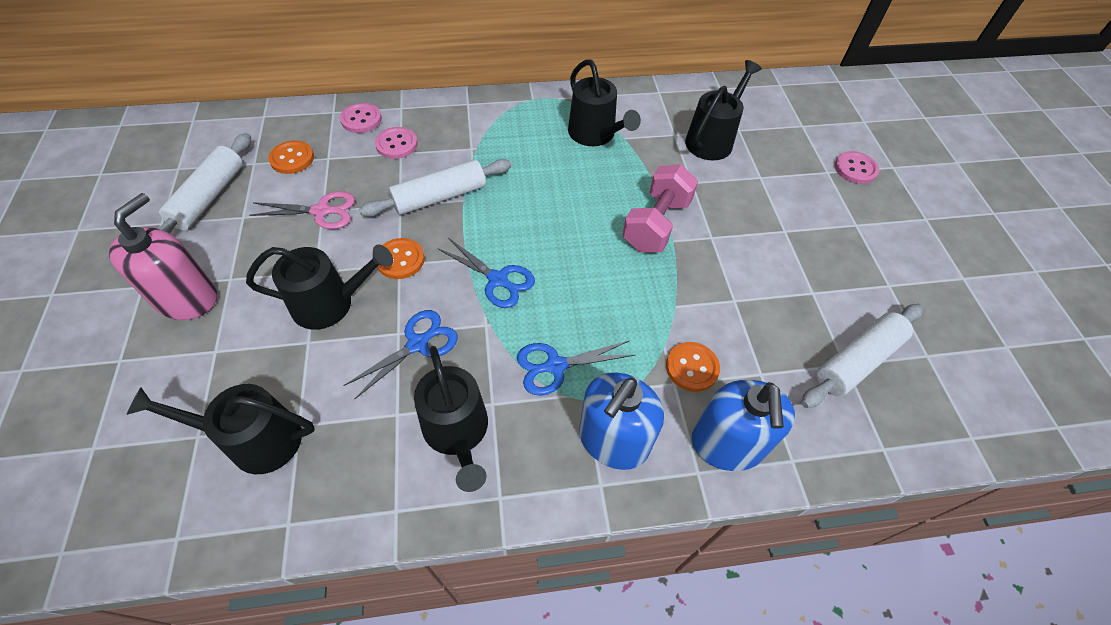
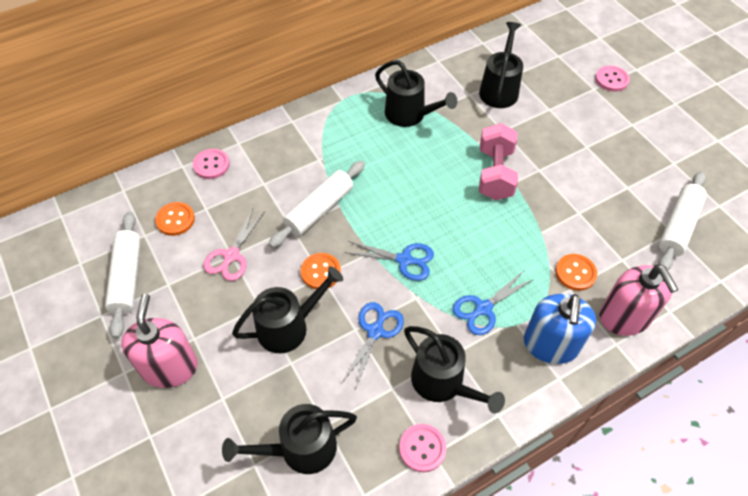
camera: 20 degrees left, 0 degrees up
pink scissors [249,191,355,229] -> pink scissors turned 135 degrees clockwise [203,209,265,281]
pink button [375,127,418,159] -> pink button moved to [399,424,446,472]
blue soap dispenser [692,380,795,471] -> pink soap dispenser [600,264,679,336]

